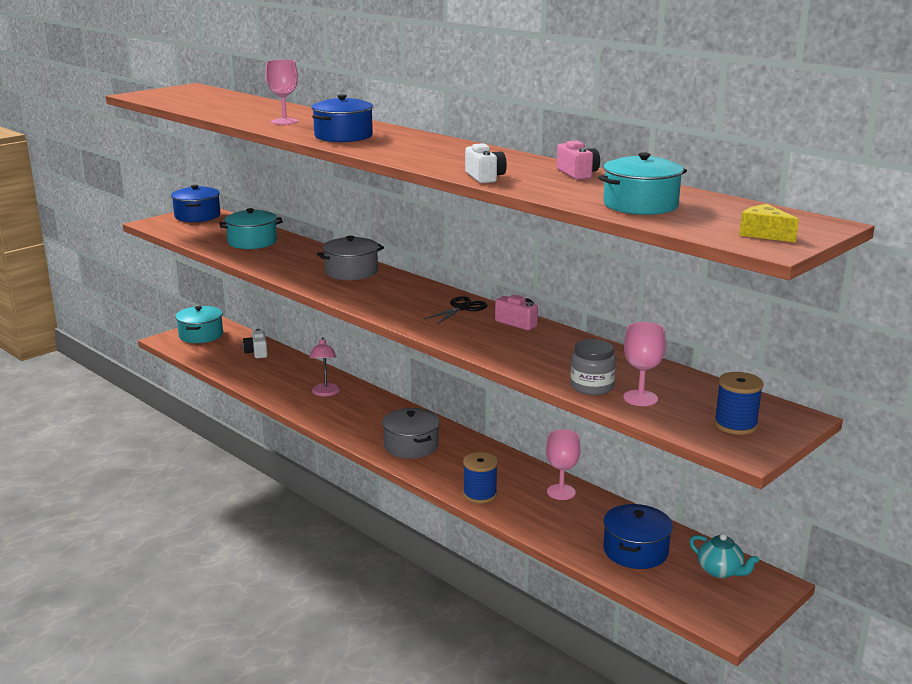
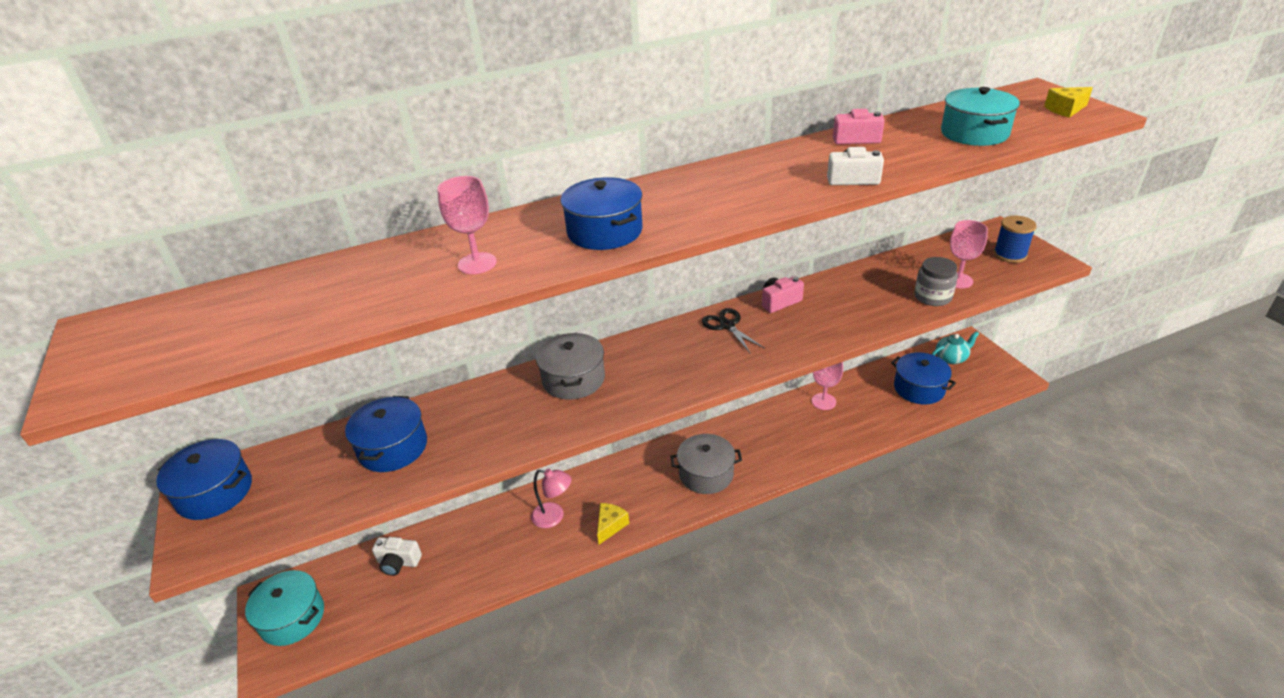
camera: 65 degrees left, 15 degrees up
turquoise pot [219,208,283,249] -> blue pot [345,396,427,472]
blue spool [463,452,498,504] -> none
none -> yellow cheese [597,503,629,545]

